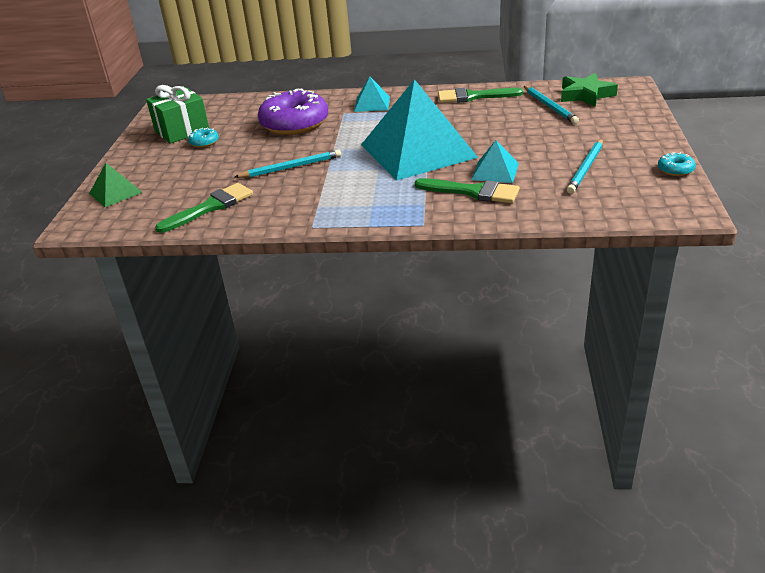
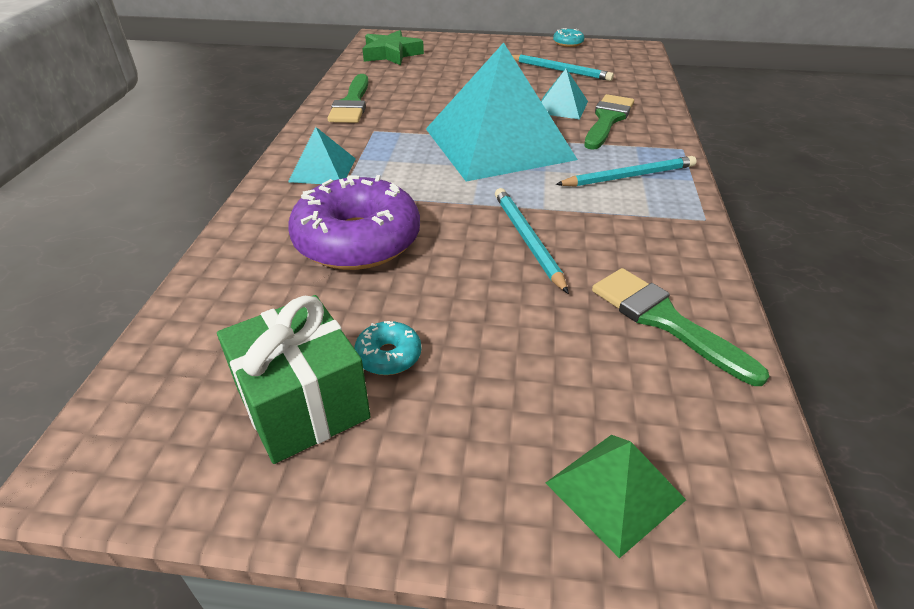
camera: 90 degrees left, 5 degrees up
turquoise pencil [524,86,579,124] -> turquoise pencil moved to [555,156,697,187]

